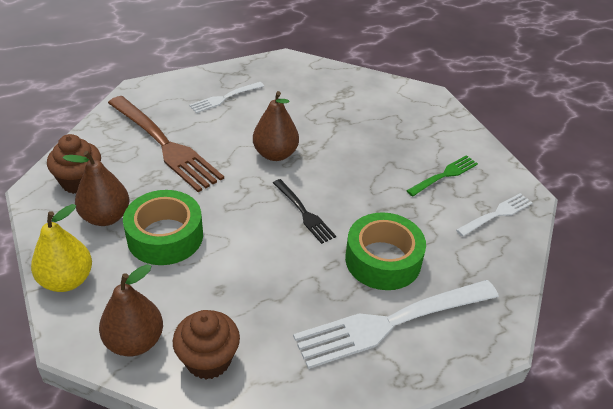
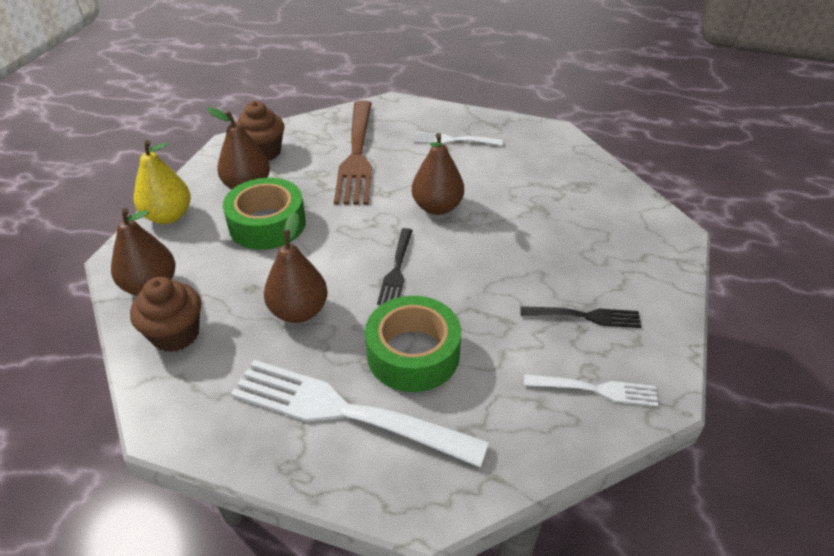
camera: 45 degrees right, 0 degrees up
green fork [406,155,478,197] -> black fork [520,306,642,328]
none -> brown pear [264,212,328,323]

